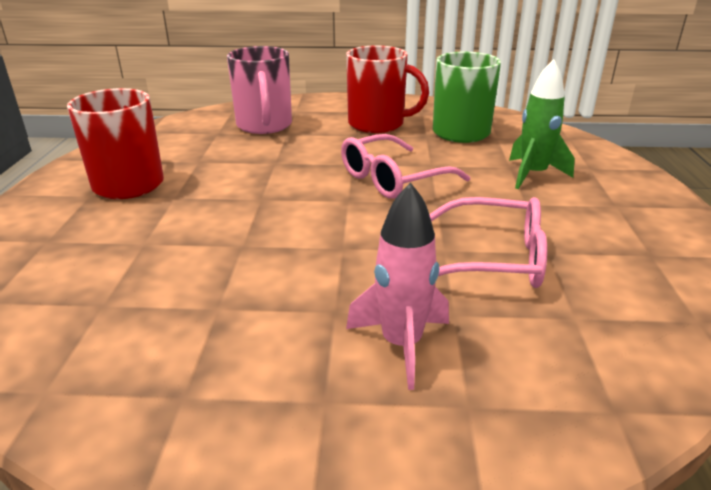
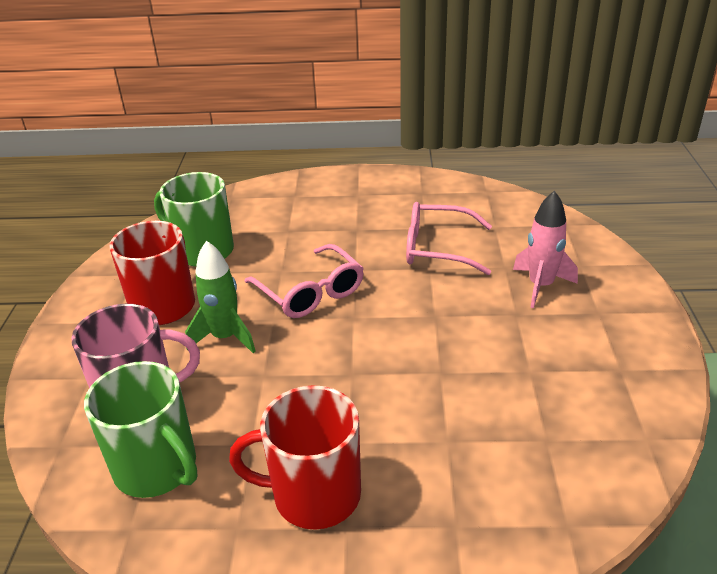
camera: 90 degrees left, 5 degrees up
pink glasses [429,197,547,288] -> pink glasses turned 90 degrees counterclockwise [406,202,492,275]
green rocket [509,59,575,189] -> green rocket moved to [185,241,256,354]
none -> green mug [84,361,198,498]

